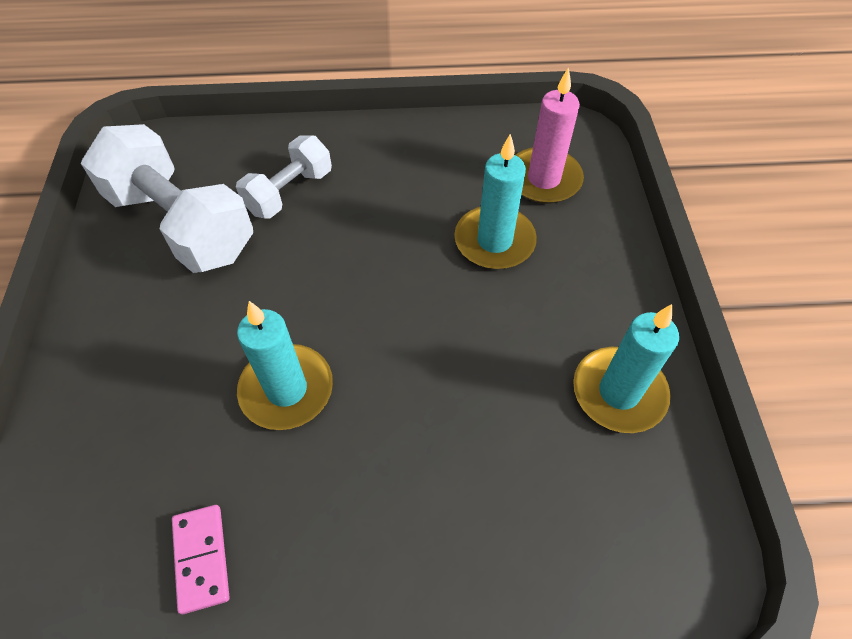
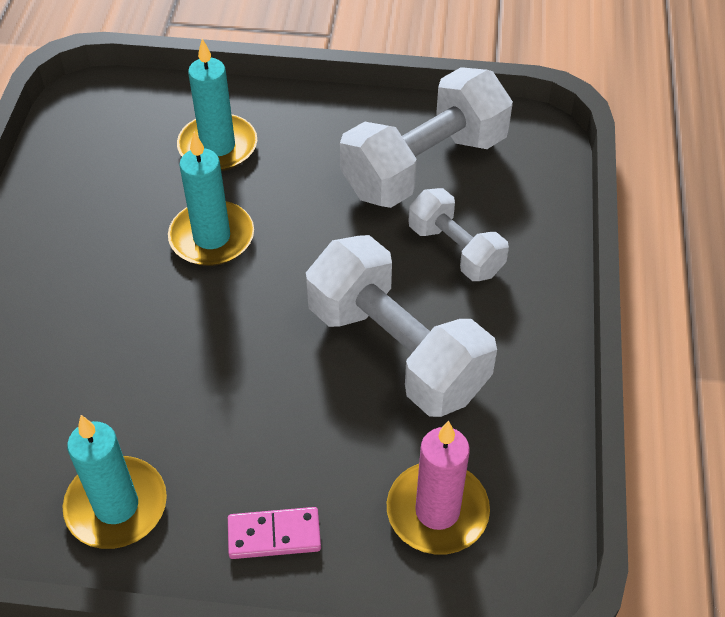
camera: 100 degrees right, 5 degrees down
pink domino [172,505,230,614] -> pink domino moved to [228,507,321,559]
turquoise candle [454,134,537,269] -> turquoise candle moved to [177,39,257,171]
none -> white dumbbell [306,235,497,417]

